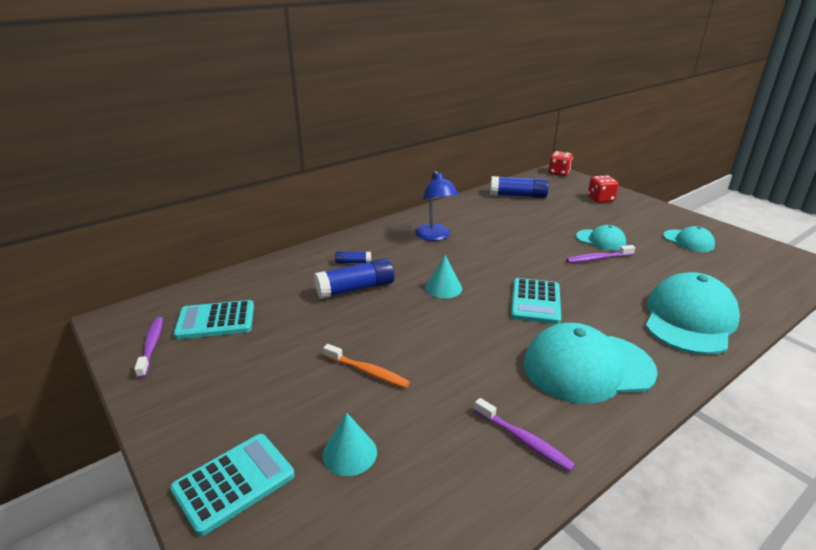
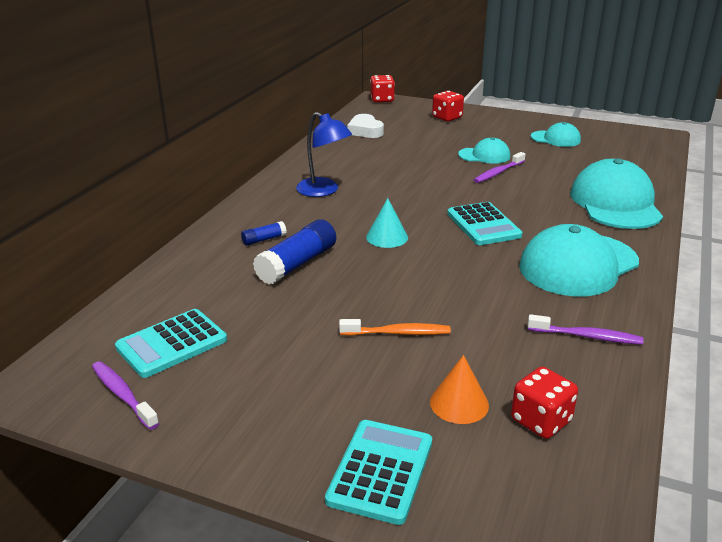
camera: 30 degrees left, 0 degrees up
turquoise cone [322,412,377,476] -> orange cone [430,355,489,424]
blue glue stick [490,176,549,198] -> white heart [347,114,384,138]
none -> red dice [511,367,578,439]

